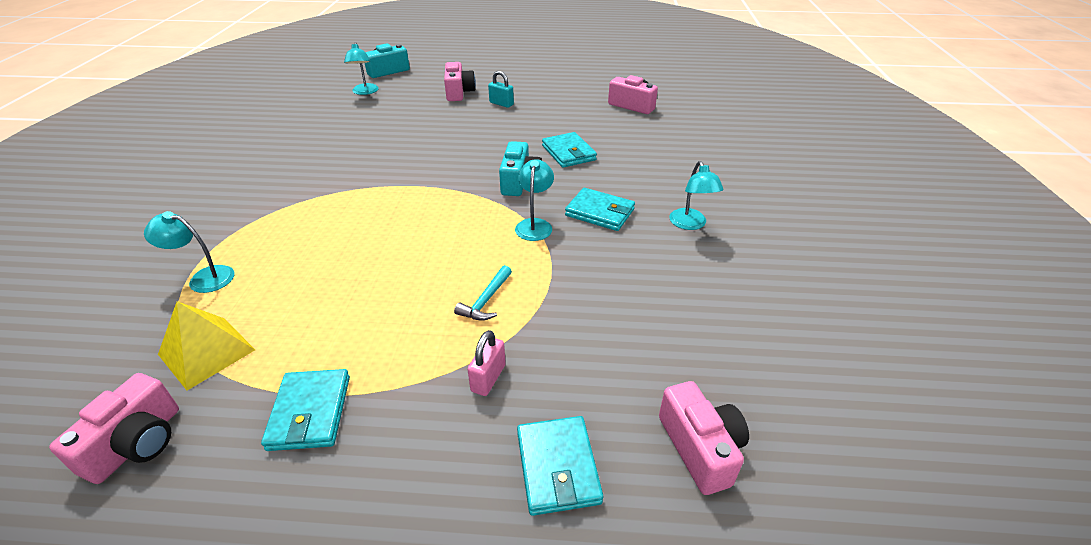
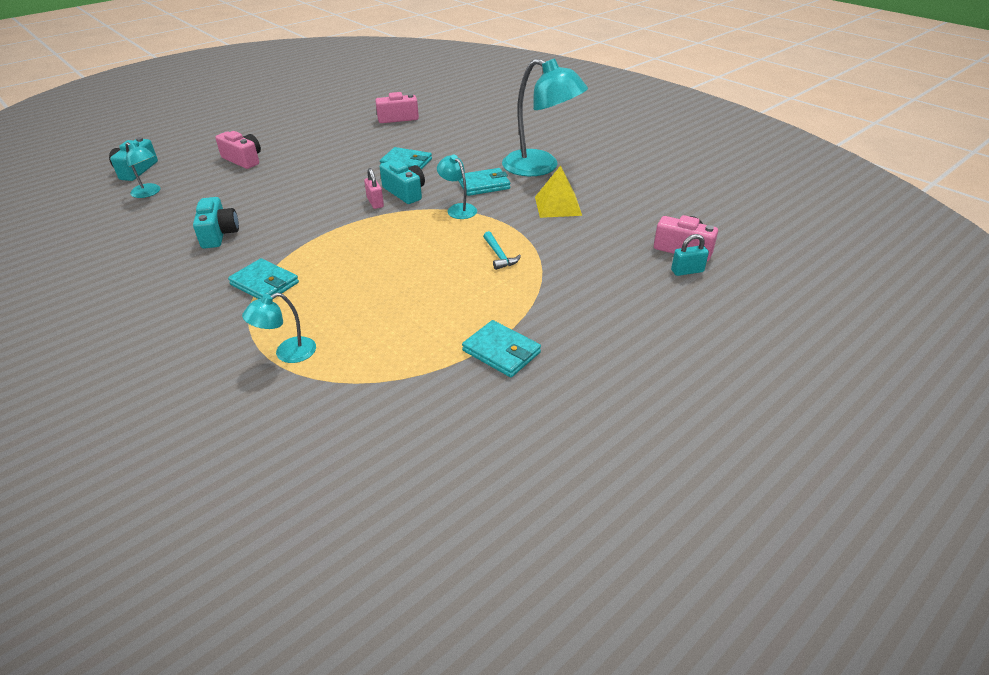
camera: 45 degrees left, 0 degrees up
pink camera [49,373,179,484] -> none
yellow pyramid [158,301,255,390] -> yellow pyramid moved to [535,165,582,218]
pink padlock [467,330,506,396] -> pink padlock moved to [364,168,384,209]
turquoise padlock [488,71,514,108] -> turquoise padlock moved to [671,234,709,276]
turquoise wallet [517,416,603,516] -> turquoise wallet moved to [228,258,299,299]
turquoise lamp [669,161,724,230] -> turquoise lamp [502,58,588,176], size x2.08
none -> turquoise camera [193,197,239,249]

